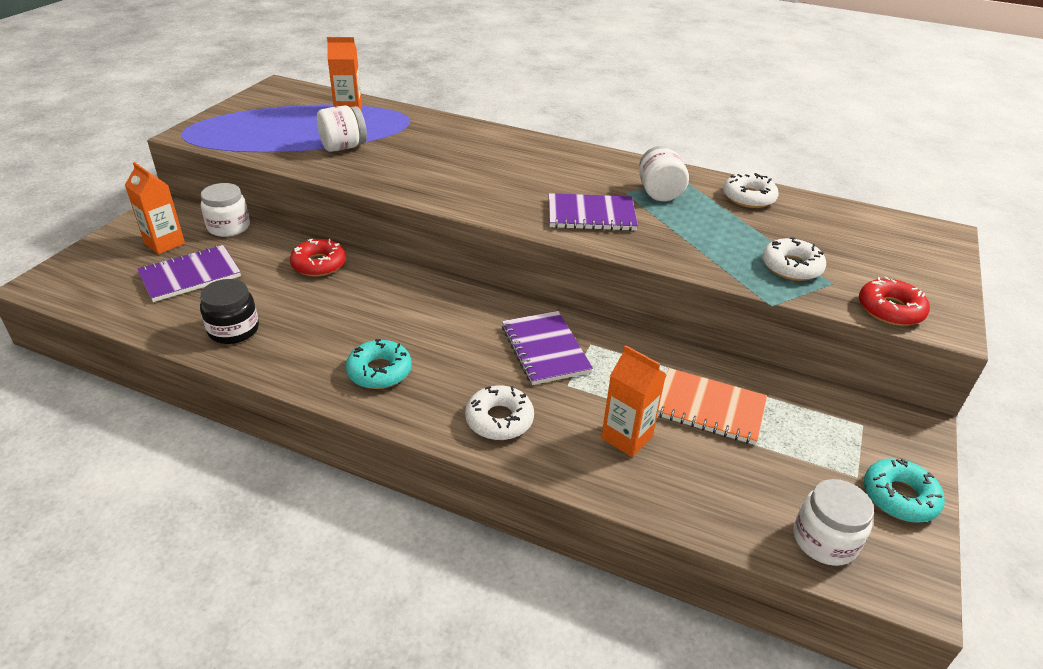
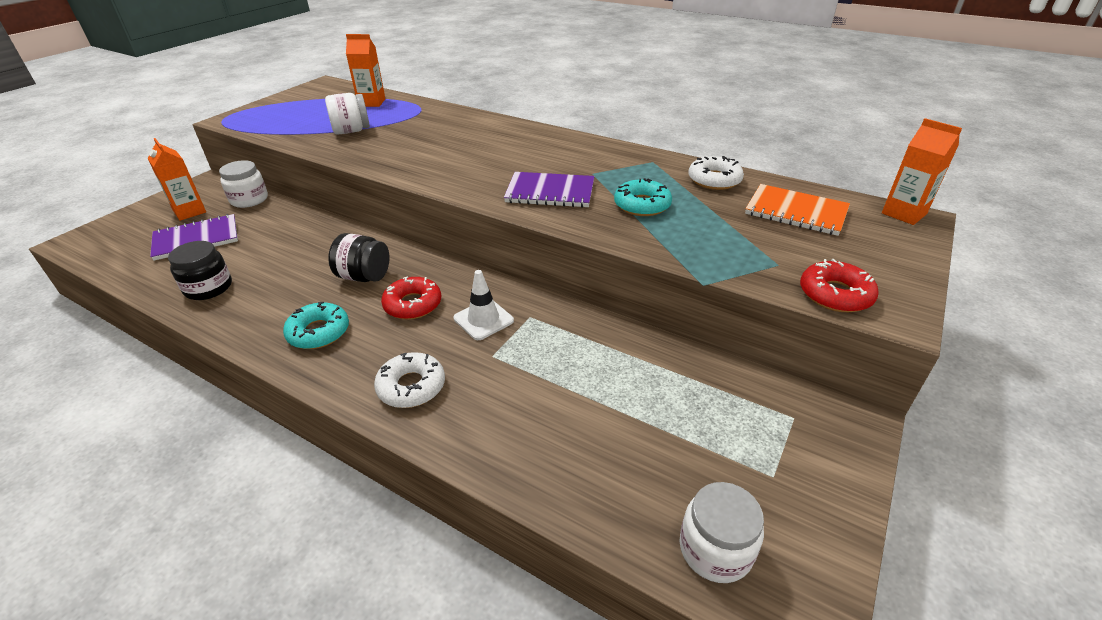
camera: 10 degrees right, 0 degrees up
red donut [290,239,346,276] -> red donut moved to [381,276,441,320]
purple notebook [502,311,593,385] -> white traffic cone [453,270,514,340]
orange carton [601,345,666,457] -> orange carton moved to [882,118,962,225]
white jar [639,146,689,201] -> none
orange notebook [657,368,767,445] -> orange notebook moved to [745,184,850,236]
white donut [762,237,826,281] -> none
turquoise donut [864,458,945,523] -> turquoise donut moved to [614,178,672,216]
none -> black jar [328,233,390,282]

